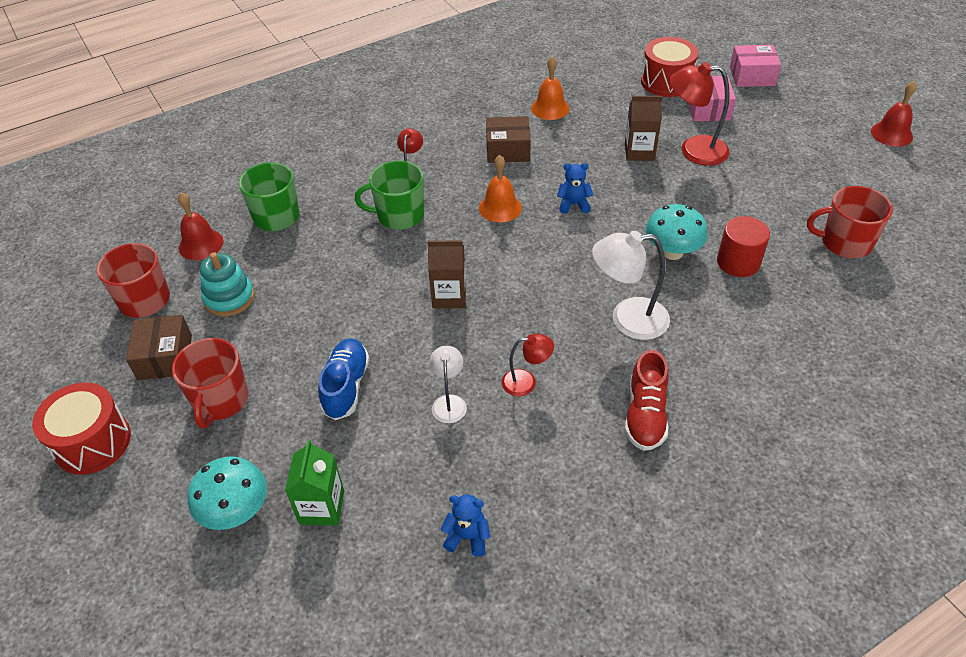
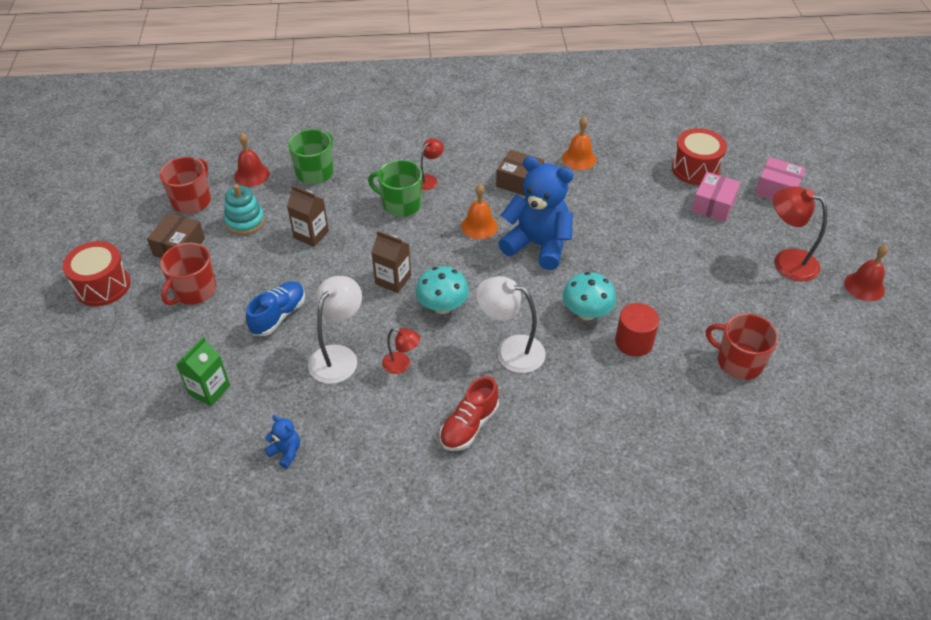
camera: 25 degrees right, 0 degrees up
turquoise mushroom [187,456,267,530] -> turquoise mushroom moved to [416,266,469,314]
white lamp [429,346,467,423] -> white lamp [308,276,362,384], size x1.76
blue teddy bear [557,163,593,214] -> blue teddy bear [499,156,574,270], size x2.37
brown carton [625,96,663,161] -> brown carton moved to [287,185,329,247]
red lamp [669,62,730,166] -> red lamp moved to [773,187,827,281]

